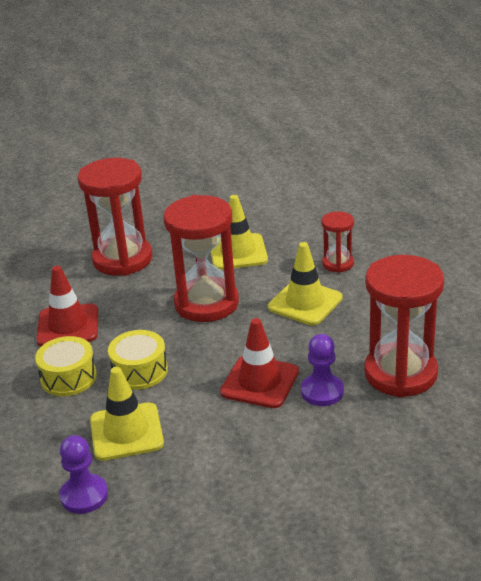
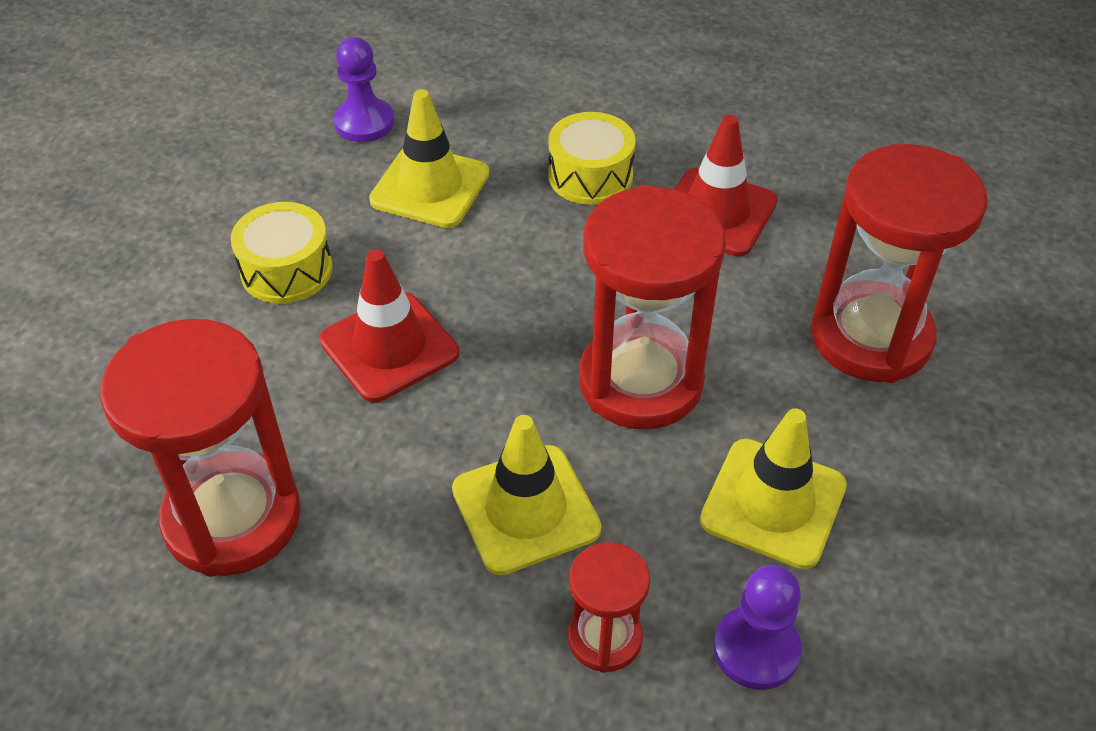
camera: 120 degrees right, 15 degrees up
yellow drum [108,330,168,390] -> yellow drum moved to [231,202,333,304]
purple pawn [301,334,344,406] -> purple pawn moved to [713,565,802,690]

